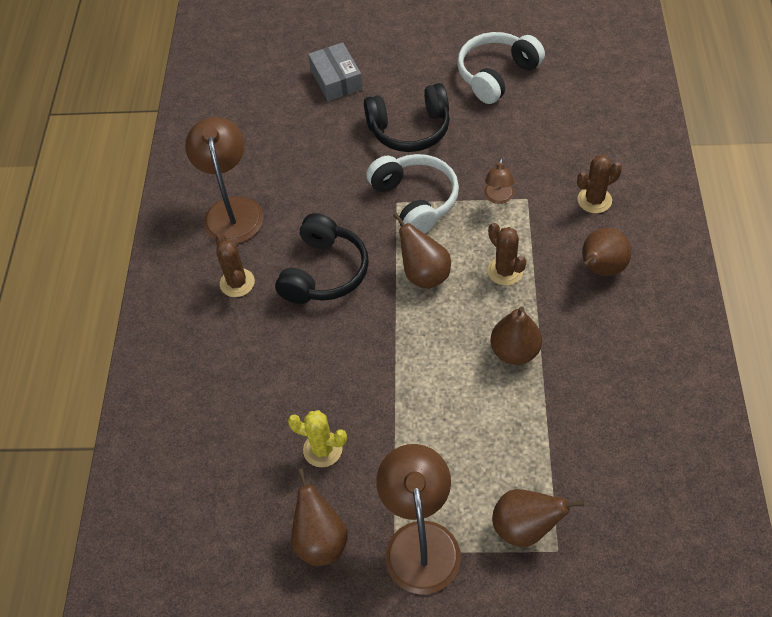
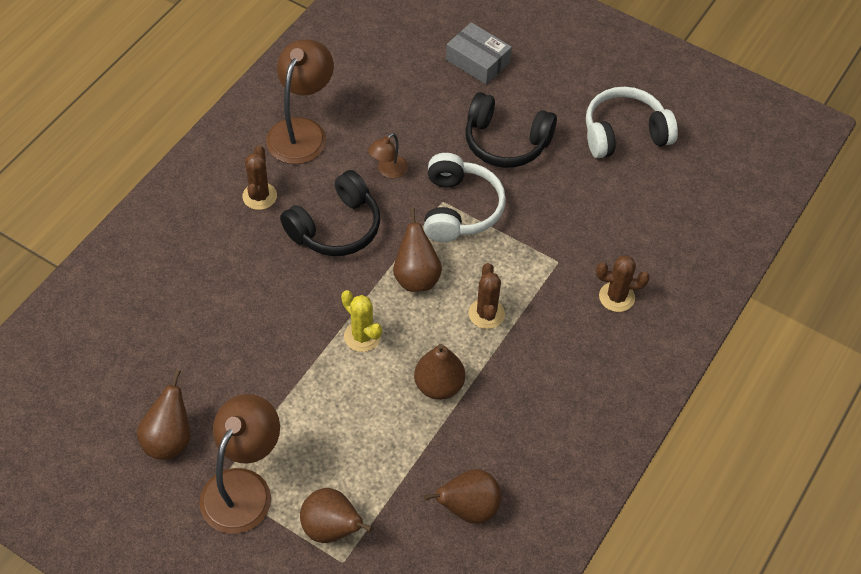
camera: 25 degrees right, 0 degrees up
yellow cactus [288,410,347,467] -> yellow cactus moved to [341,290,382,352]
grey box [308,42,363,101] -> grey box turned 60 degrees counterclockwise [446,22,512,85]
brown lamp [484,158,514,204] -> brown lamp moved to [368,133,408,178]
brown pear [582,228,631,276] -> brown pear moved to [424,469,502,524]

